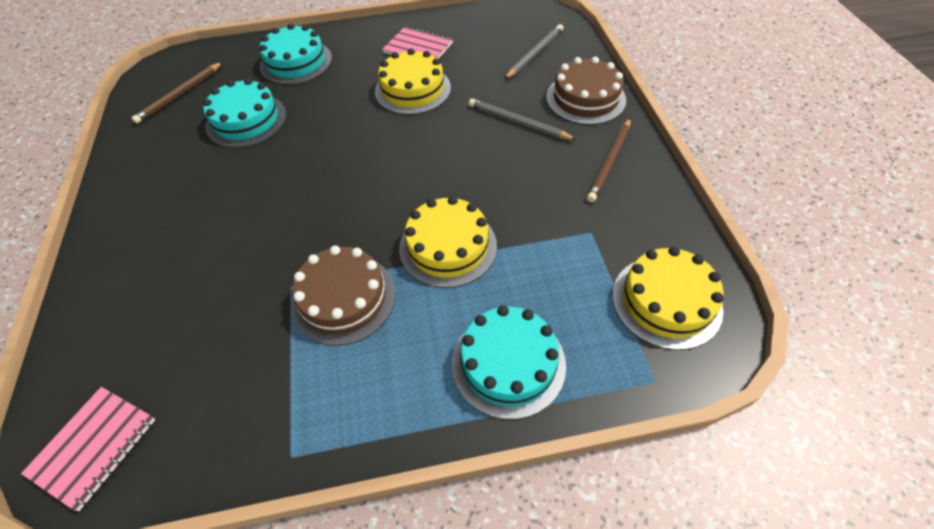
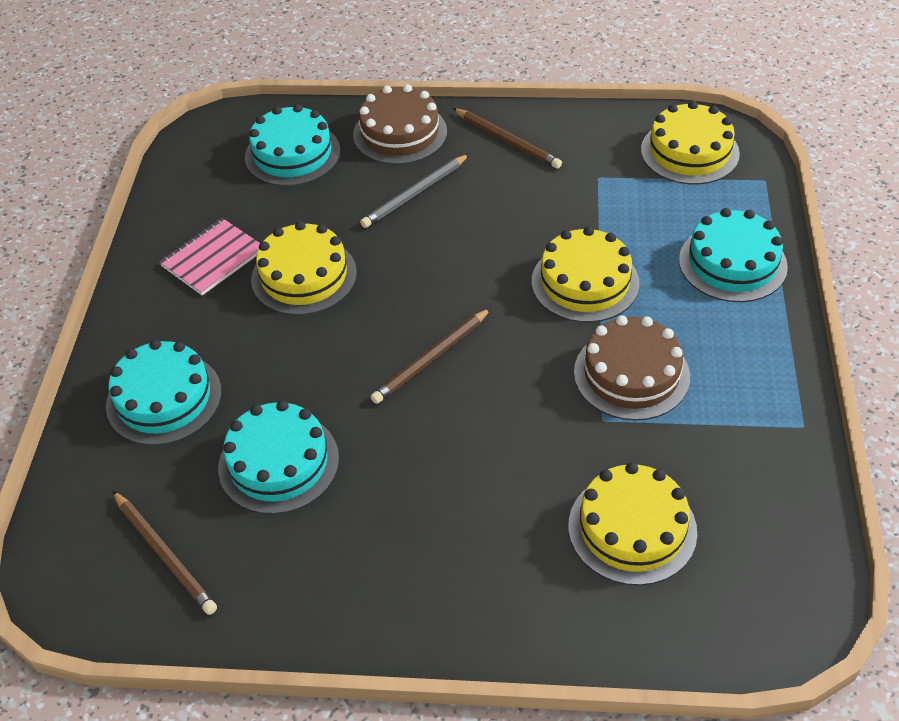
camera: 75 degrees left, 5 degrees down
pink notebook [21,387,156,511] -> none
grey pencil [505,24,563,79] -> turquoise cake [245,104,340,186]
none -> brown pencil [371,308,491,404]
none -> yellow cake [568,462,697,586]

